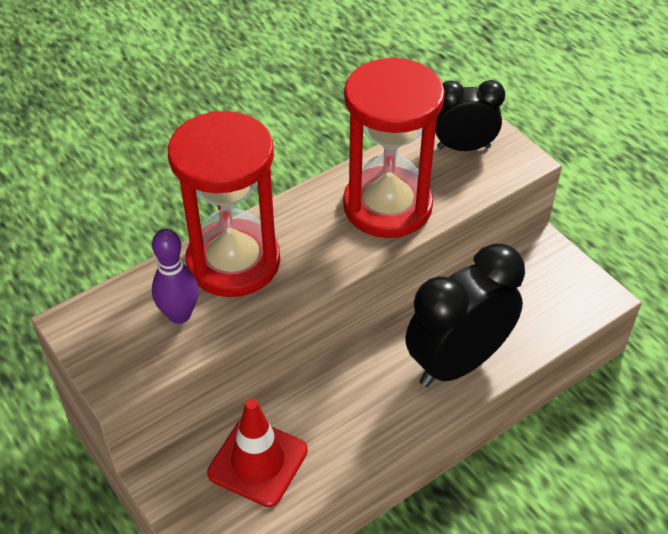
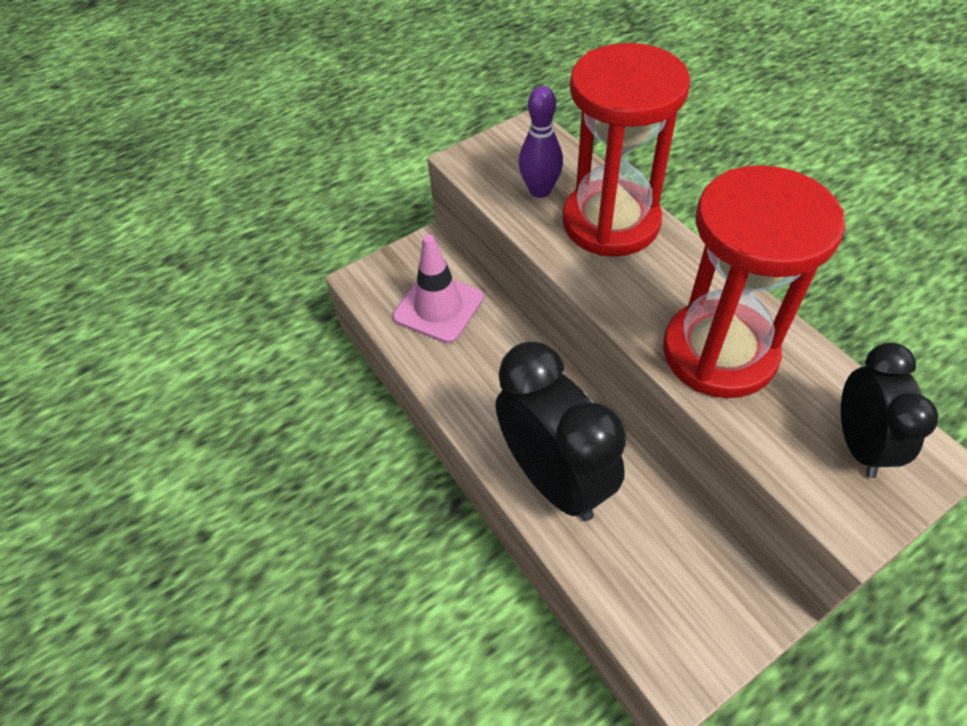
camera: 95 degrees right, 5 degrees up
red traffic cone [207,399,308,507] -> pink traffic cone [393,234,484,343]

